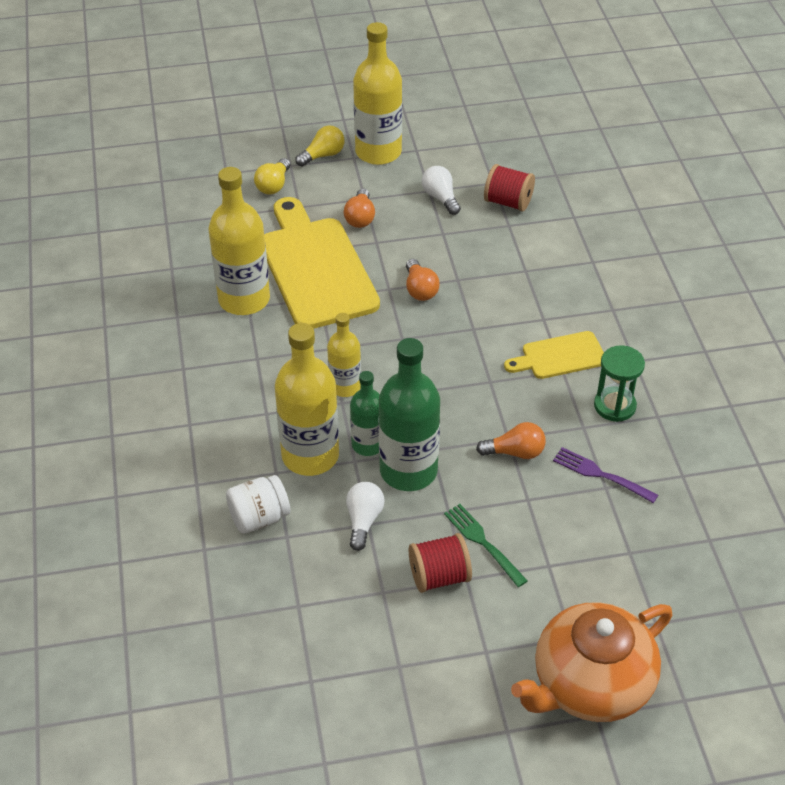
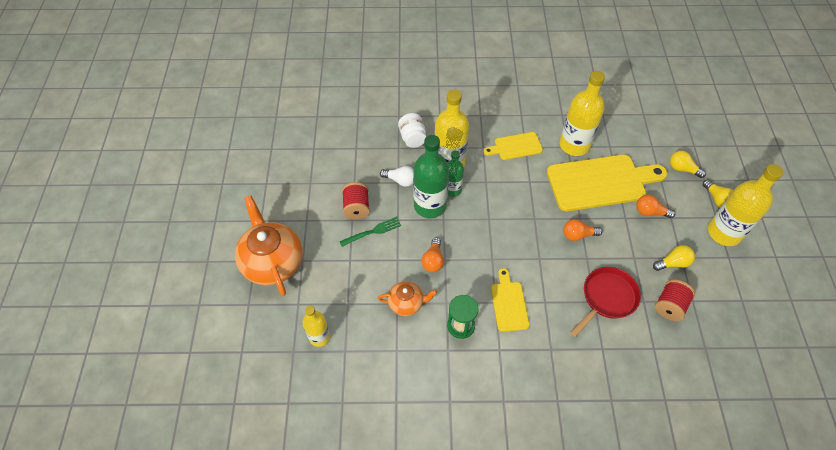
camera: 100 degrees right, 10 degrees up
yellow bottle [327,313,361,397] -> yellow bottle moved to [303,306,330,347]
white light bulb [422,166,461,215] -> yellow light bulb [653,245,695,271]
purple fork [553,447,658,503] -> orange teapot [378,281,437,316]
none -> yellow cutting board [483,132,543,160]
none -> red pan [570,267,641,337]

